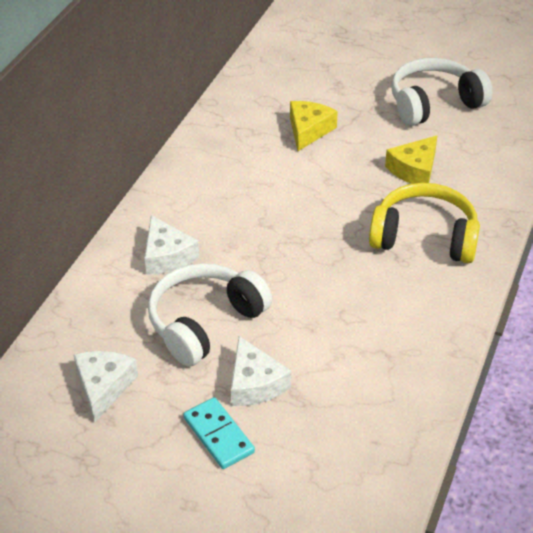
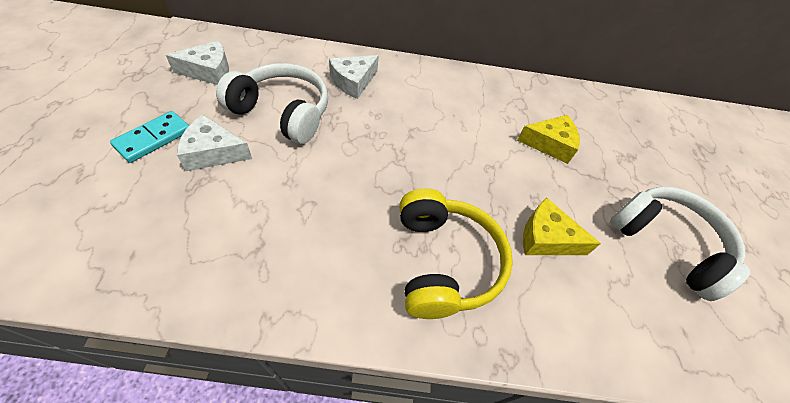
camera: 65 degrees right, 10 degrees up
white cheese [231,336,291,406] -> white cheese turned 45 degrees clockwise [177,115,252,171]

